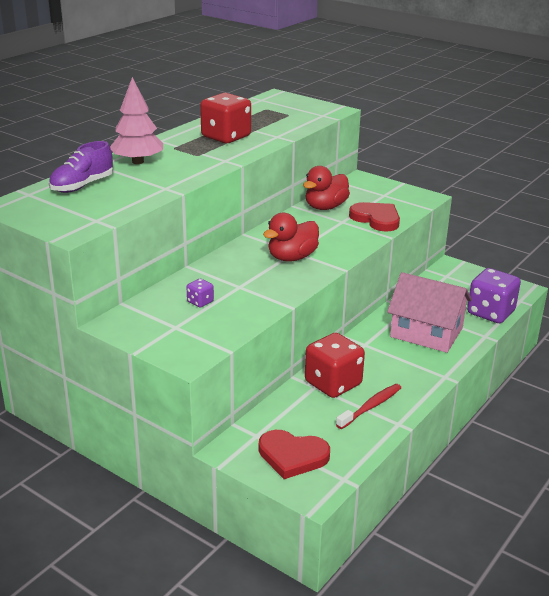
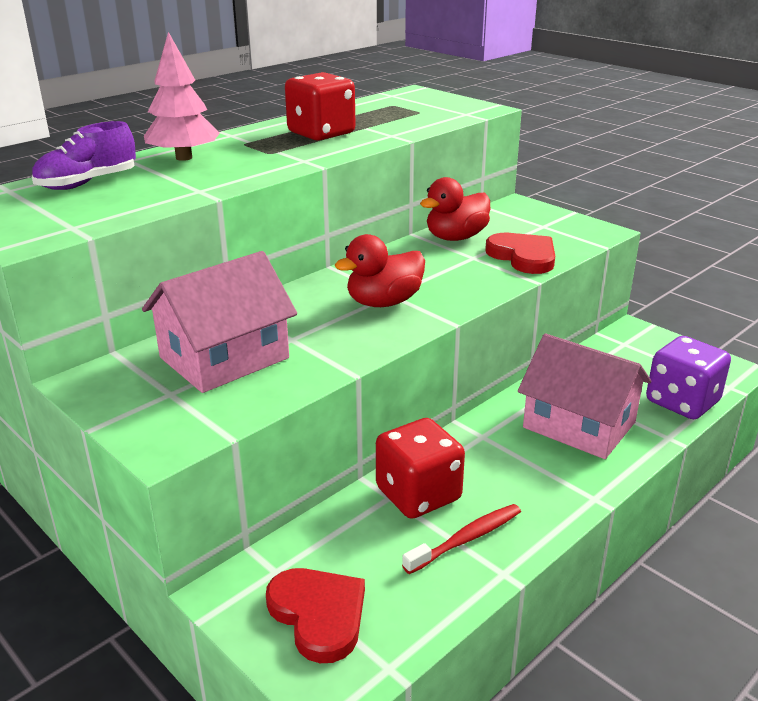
camera: 10 degrees right, 0 degrees up
purple dice [186,279,214,308] -> pink house [142,251,297,393]
red heart [259,430,330,479] -> red heart turned 150 degrees counterclockwise [266,568,365,663]

